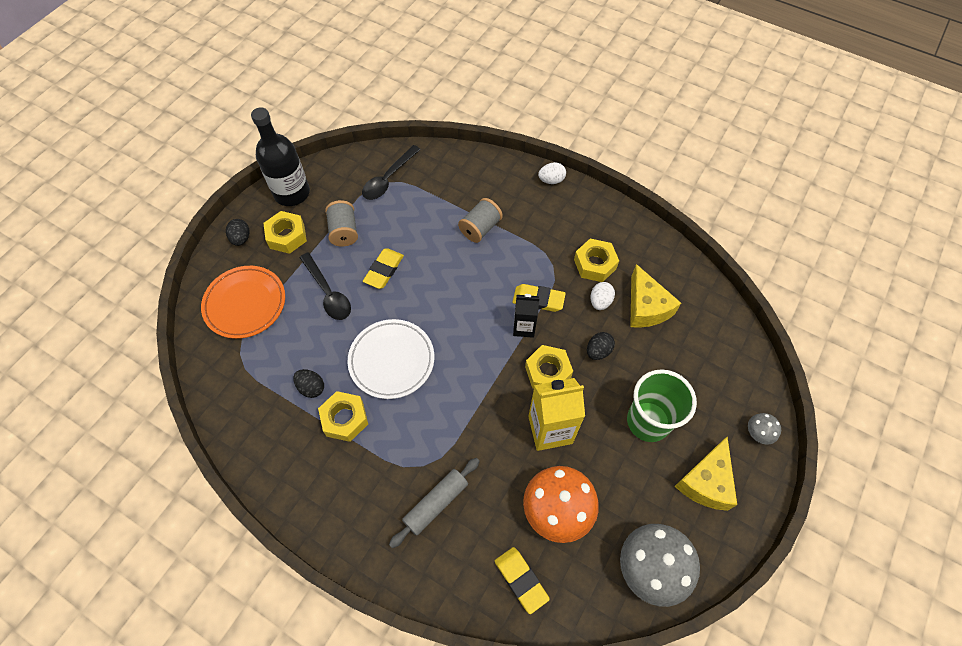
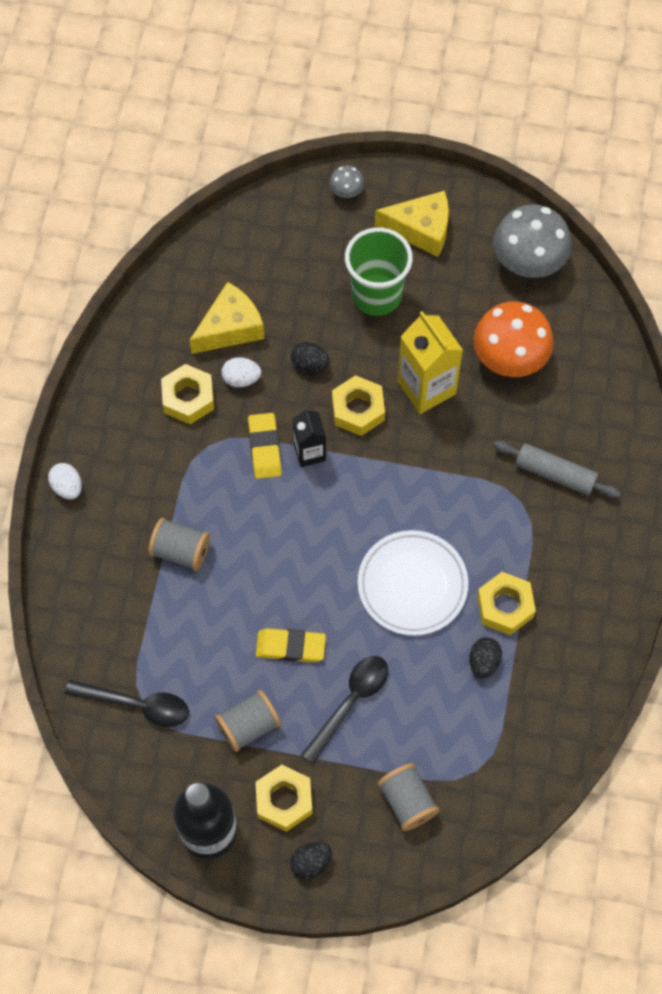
camera: 110 degrees left, 5 degrees up
orange plate [201,266,285,339] -> grey spool [377,763,440,831]
yellow eraser [495,547,550,614] -> none

